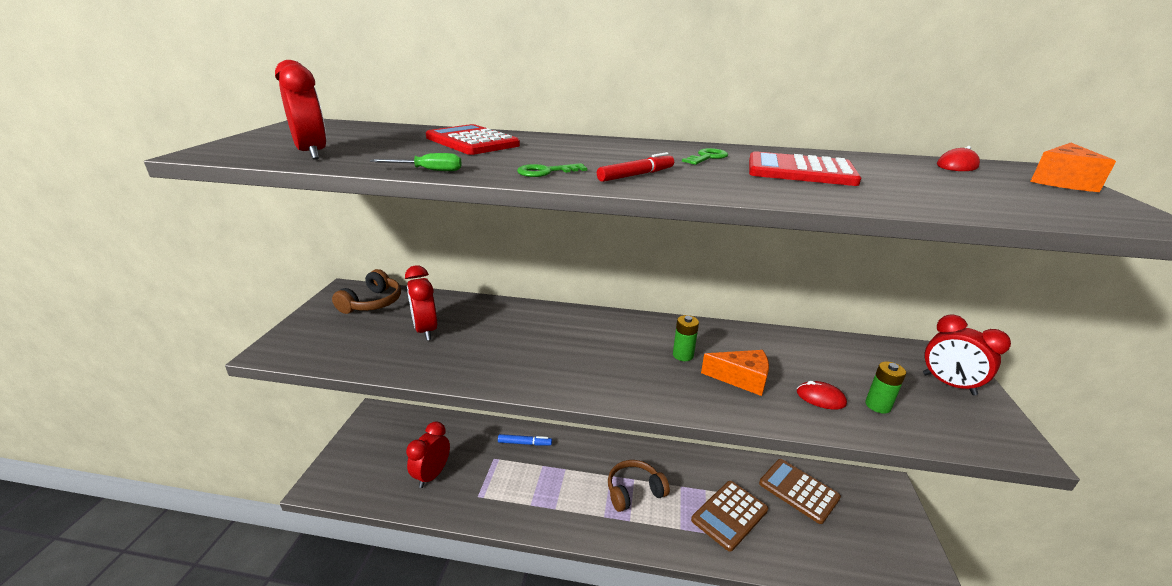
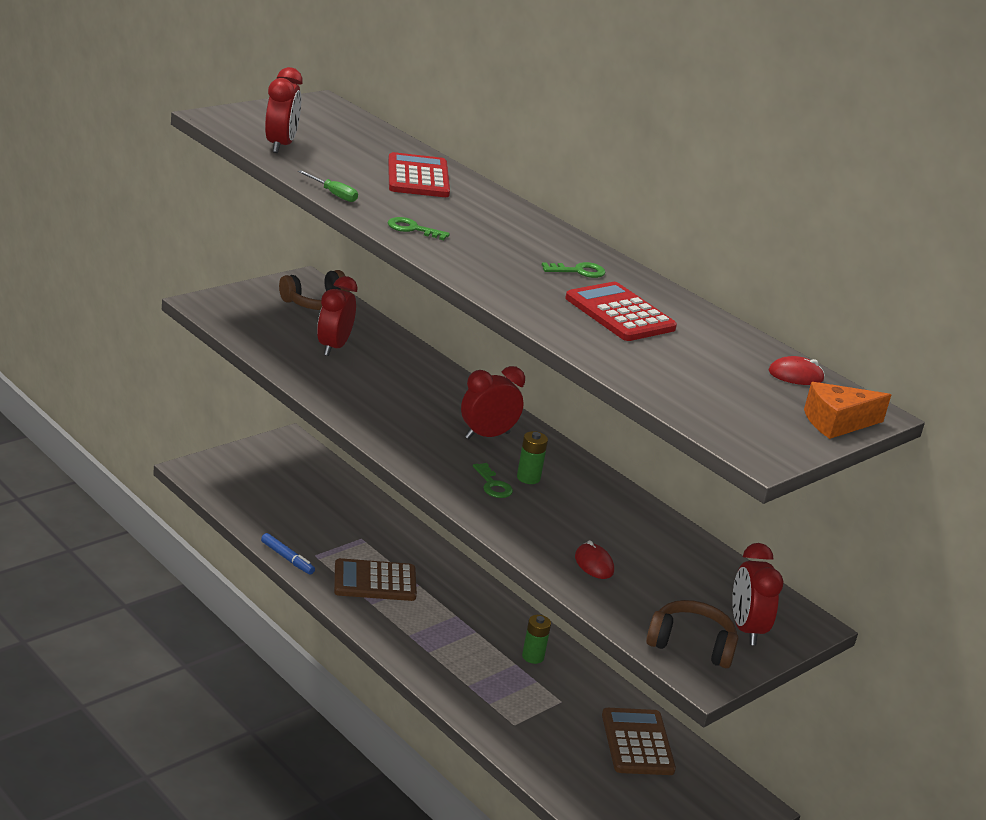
camera: 35 degrees right, 0 degrees up
red clock [406,421,450,488] -> red clock moved to [461,366,525,439]
blue marker [498,434,552,446] -> blue marker moved to [261,533,315,575]
red marker [597,152,674,182] -> none
brown headphones [608,460,670,512] -> brown headphones moved to [646,600,738,668]
brown calculator [691,481,768,552] -> brown calculator moved to [334,558,417,601]
orange cheese [701,350,769,396] -> none
green battery [865,362,906,414] -> green battery moved to [522,615,551,664]
none -> green key [473,463,513,498]

